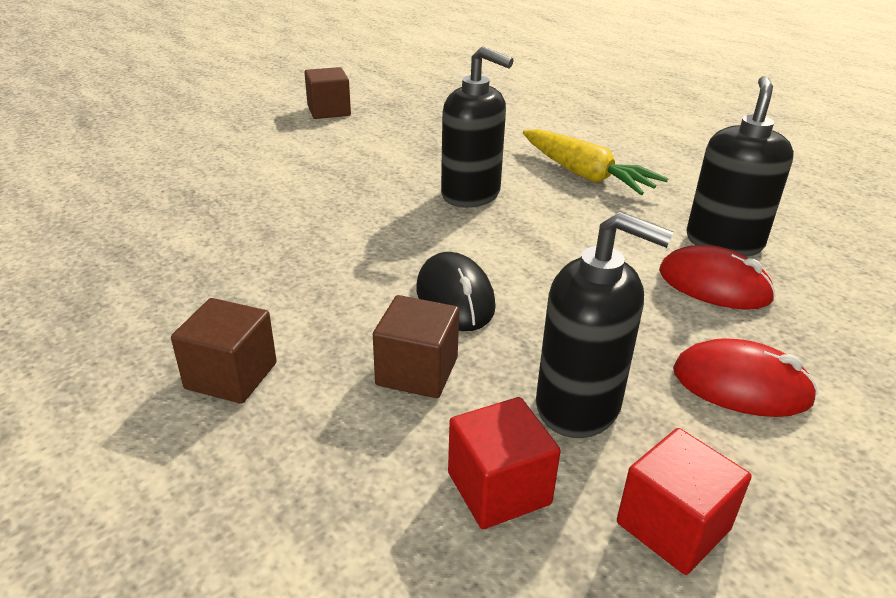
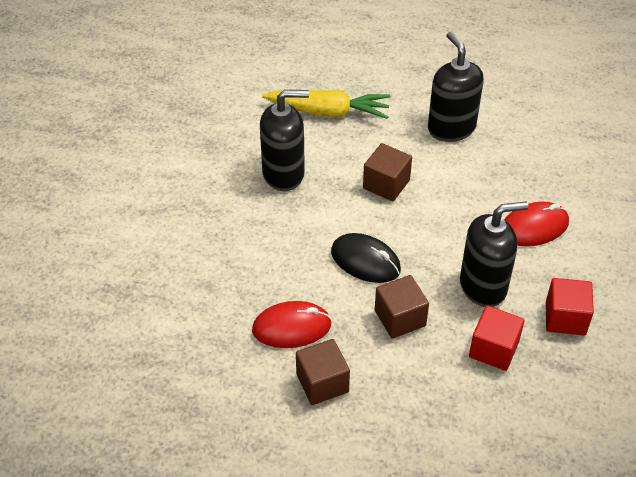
camera: 40 degrees left, 15 degrees up
brown cube [304,67,351,119] -> brown cube moved to [363,143,412,201]
red mouse [659,245,776,310] -> red mouse moved to [252,301,332,348]

